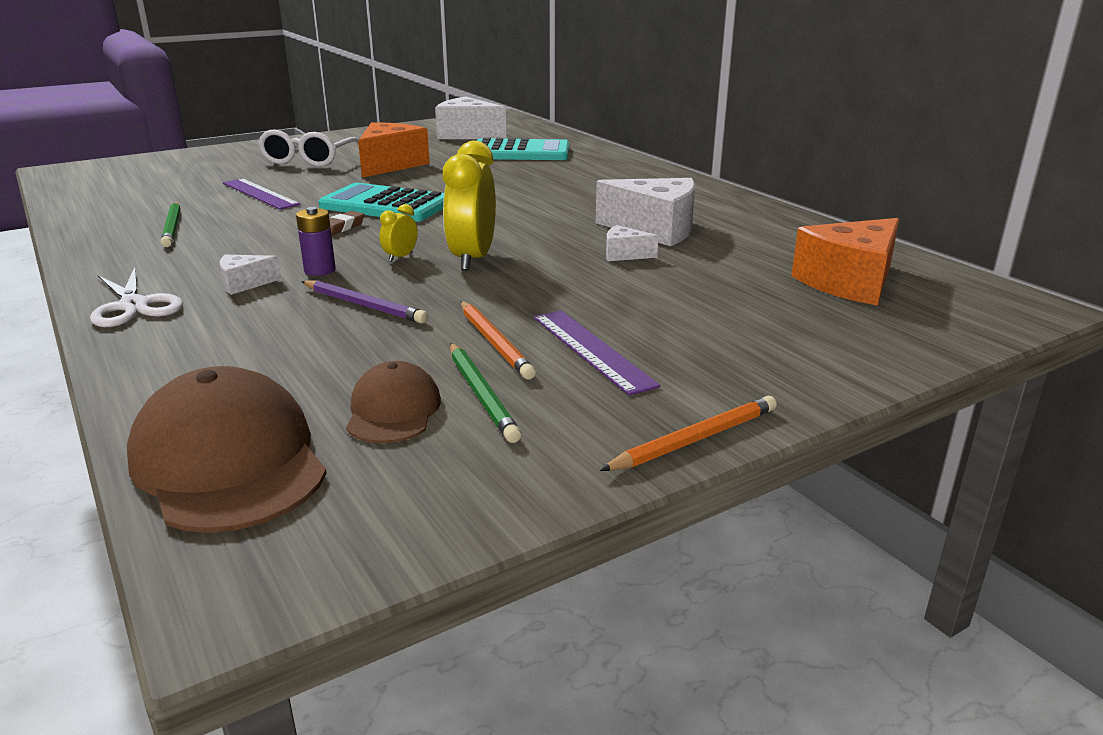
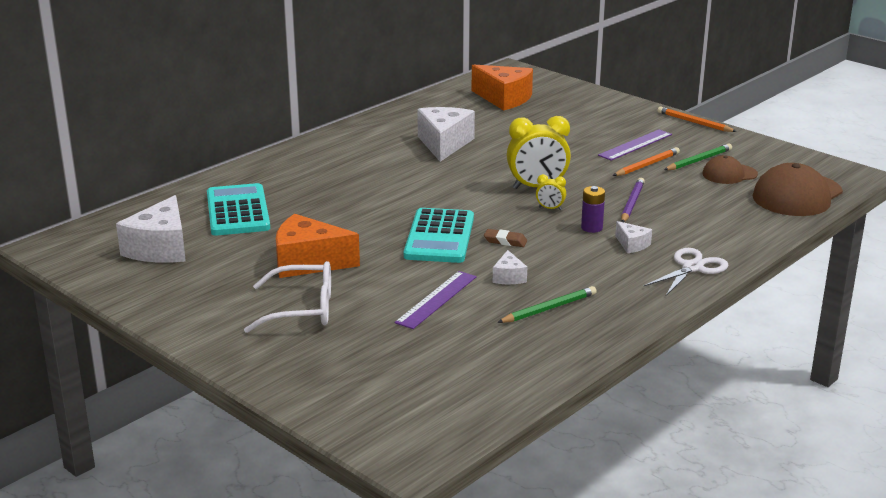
camera: 105 degrees left, 0 degrees up
white cheese [606,225,659,261] -> white cheese moved to [493,250,527,284]

